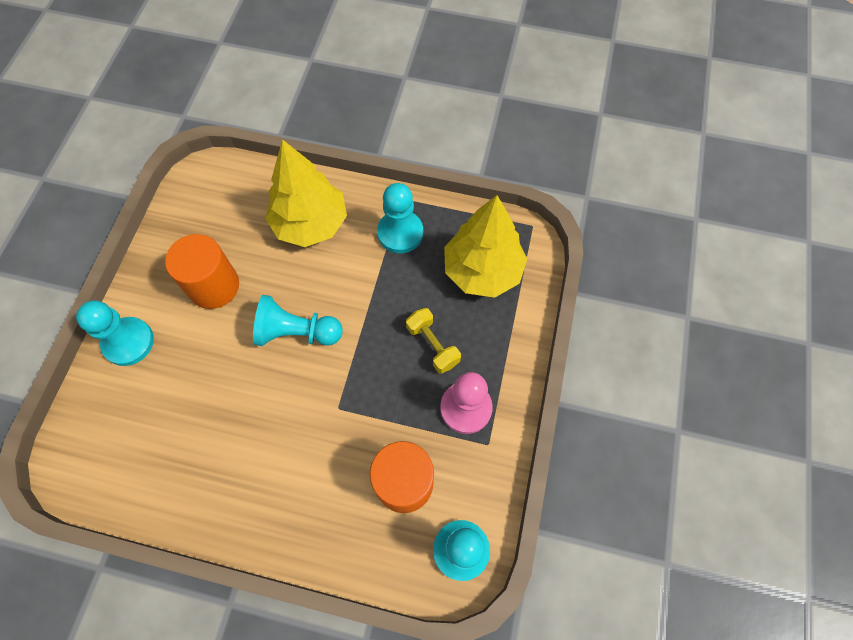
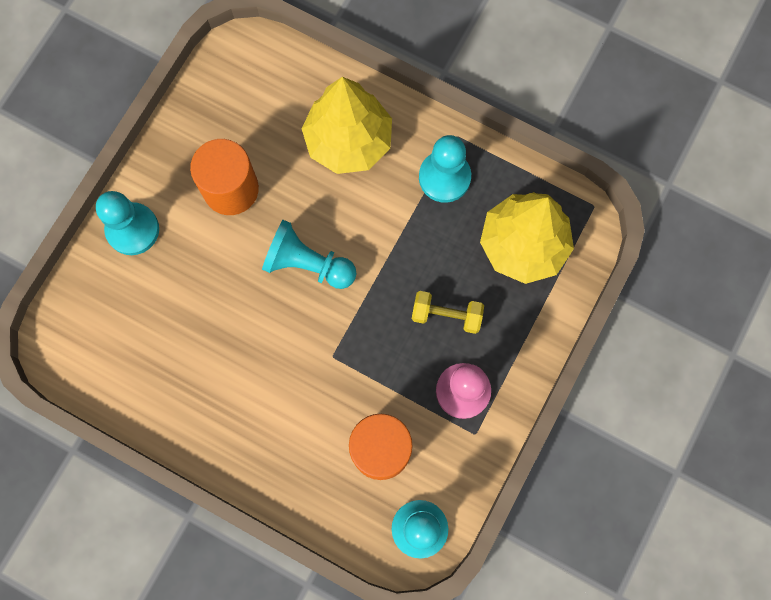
camera: 15 degrees right, 10 degrees up
yellow dumbbell [406,308,461,374] -> yellow dumbbell turned 60 degrees counterclockwise [412,291,484,334]

